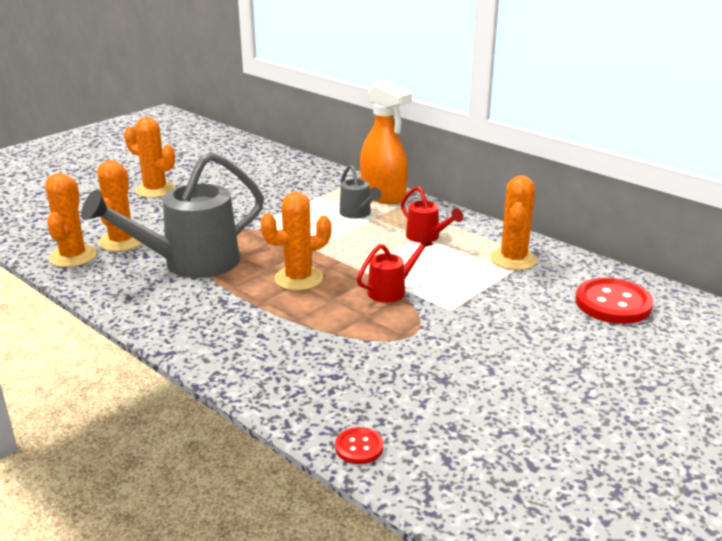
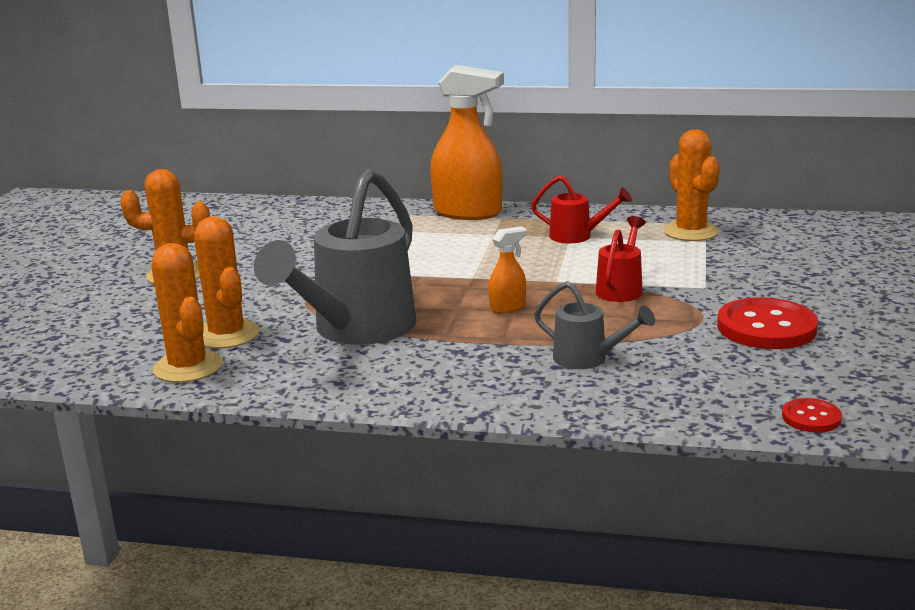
camera: 30 degrees left, 5 degrees down
orange cactus [260,192,332,291] -> orange spray bottle [489,227,527,314]
grey watering can [339,164,382,219] -> grey watering can moved to [534,281,655,369]
red button [575,278,653,324] -> red button moved to [717,297,818,349]

